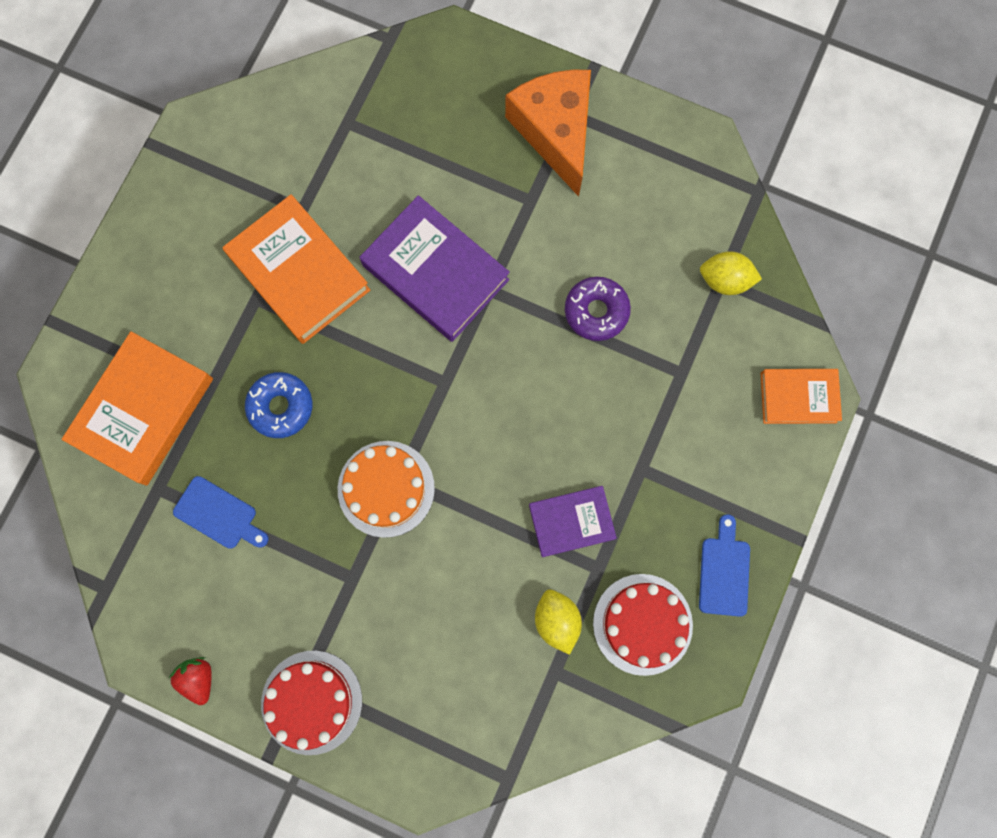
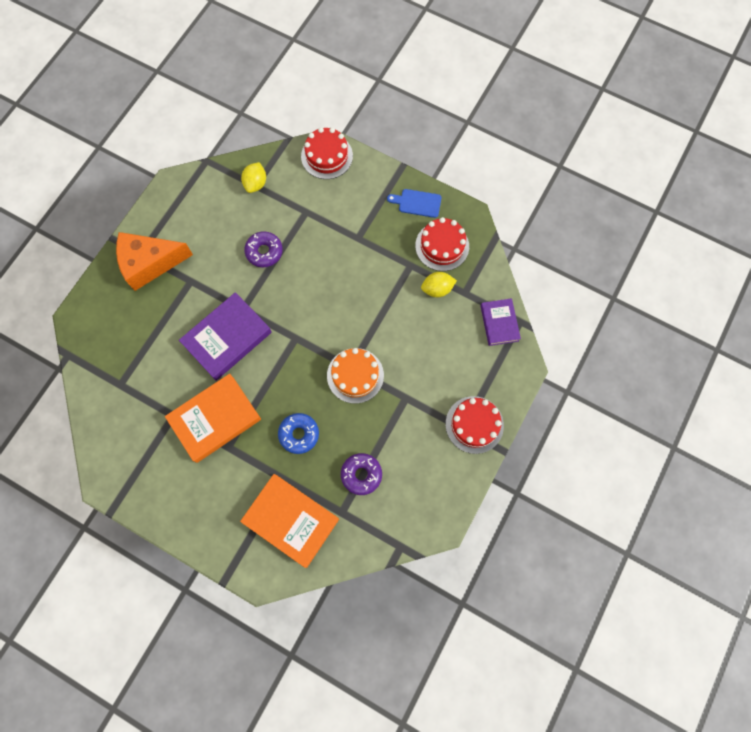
camera: 85 degrees left, 5 degrees down
red strawberry [169,657,212,705] -> none
blue cutting board [173,476,268,549] -> purple donut [341,453,382,495]
purple book [529,486,617,557] -> purple book moved to [480,298,521,346]
orange book [761,369,842,424] -> red cake [301,127,353,179]

